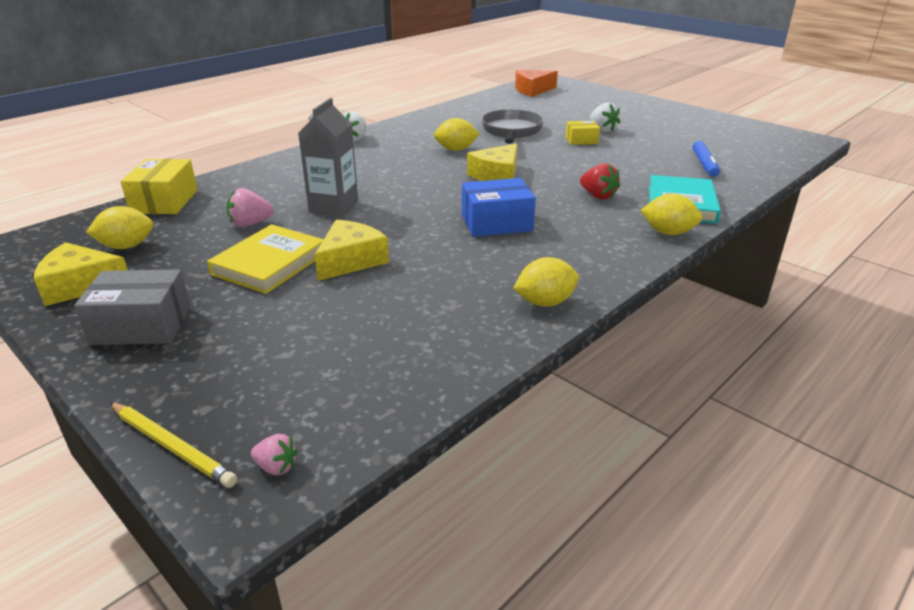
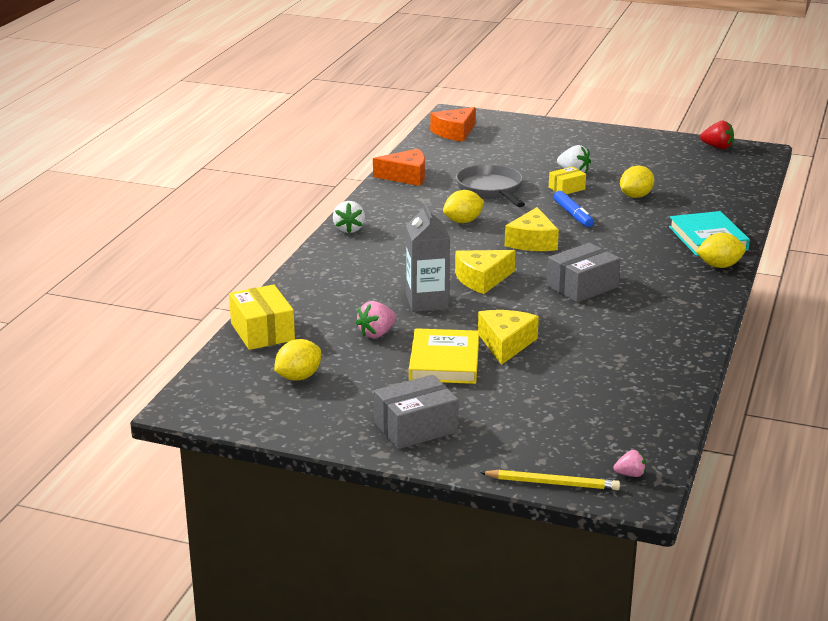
camera: 25 degrees left, 5 degrees down
yellow cheese [34,242,128,306] -> yellow cheese moved to [455,250,516,294]
blue box [462,178,536,237] -> grey box [547,243,621,303]
yellow lemon [513,257,579,307] -> yellow lemon moved to [620,166,654,198]
red strawberry [580,163,620,200] -> red strawberry moved to [700,121,734,149]
blue marker [693,141,720,177] -> blue marker moved to [554,191,594,227]
none -> orange cheese [373,149,425,186]

